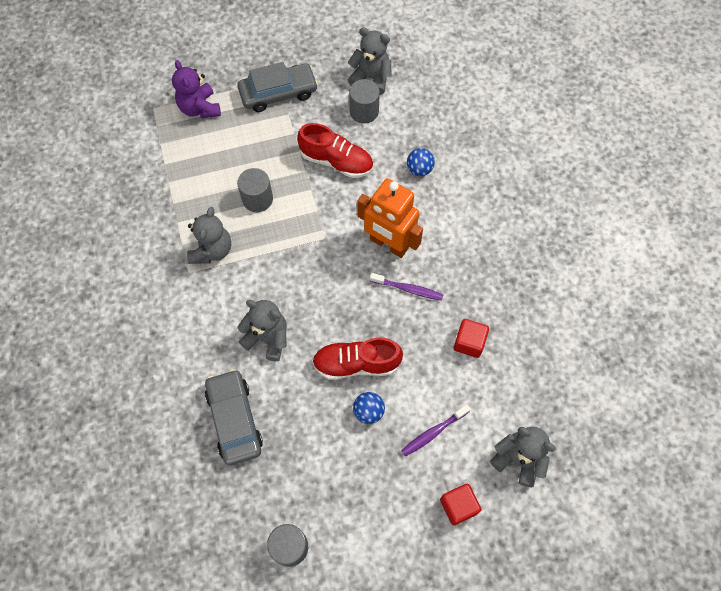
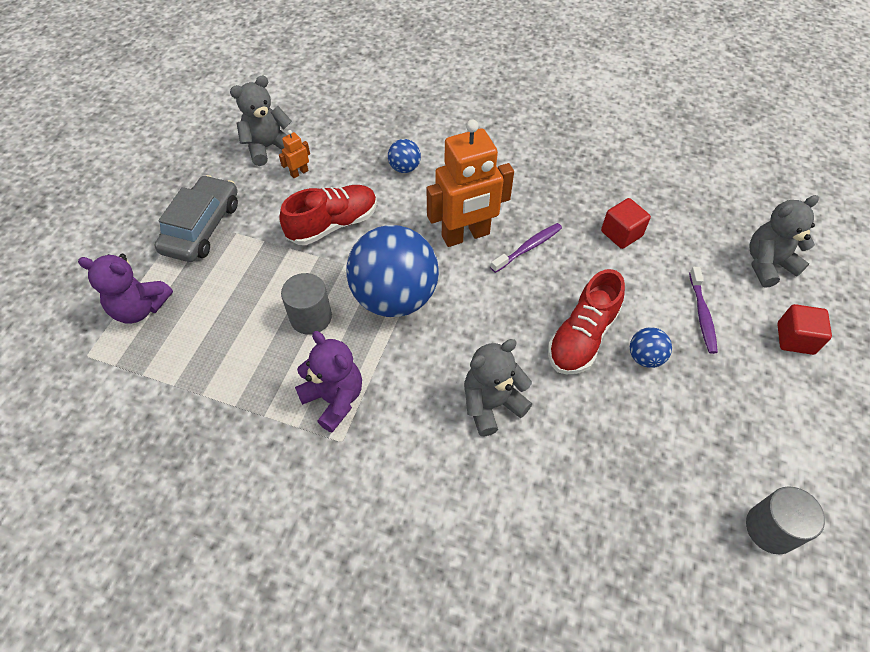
camera: 55 degrees left, 10 degrees down
grey teddy bear [187,207,231,264] -> purple teddy bear [295,331,362,433]
grey car [205,369,263,465] -> none
grey cylinder [349,79,380,124] -> orange robot [279,130,310,178]
none -> blue ball [346,225,439,317]

